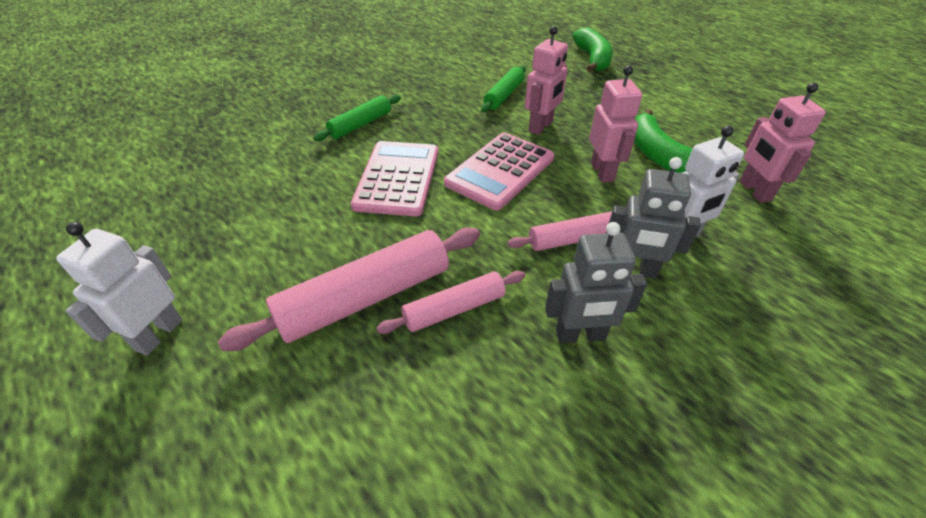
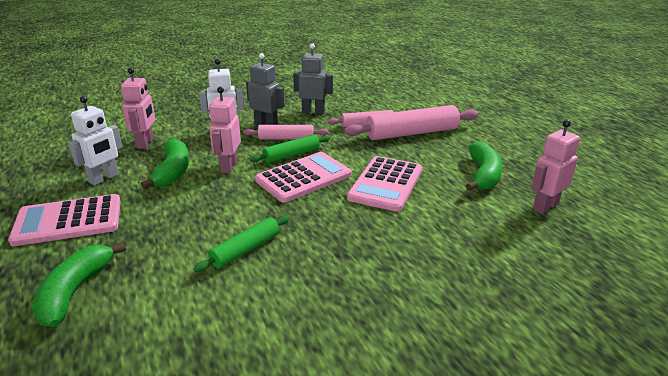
camera: 165 degrees left, 15 degrees down
white robot [56,222,182,356] -> white robot moved to [69,96,122,185]
green rolling pin [314,95,401,141] -> green rolling pin moved to [250,134,330,163]
pink robot [525,26,568,135] -> pink robot moved to [532,120,580,214]
none -> pink calculator [8,194,121,246]
none -> green banana [466,142,503,191]

